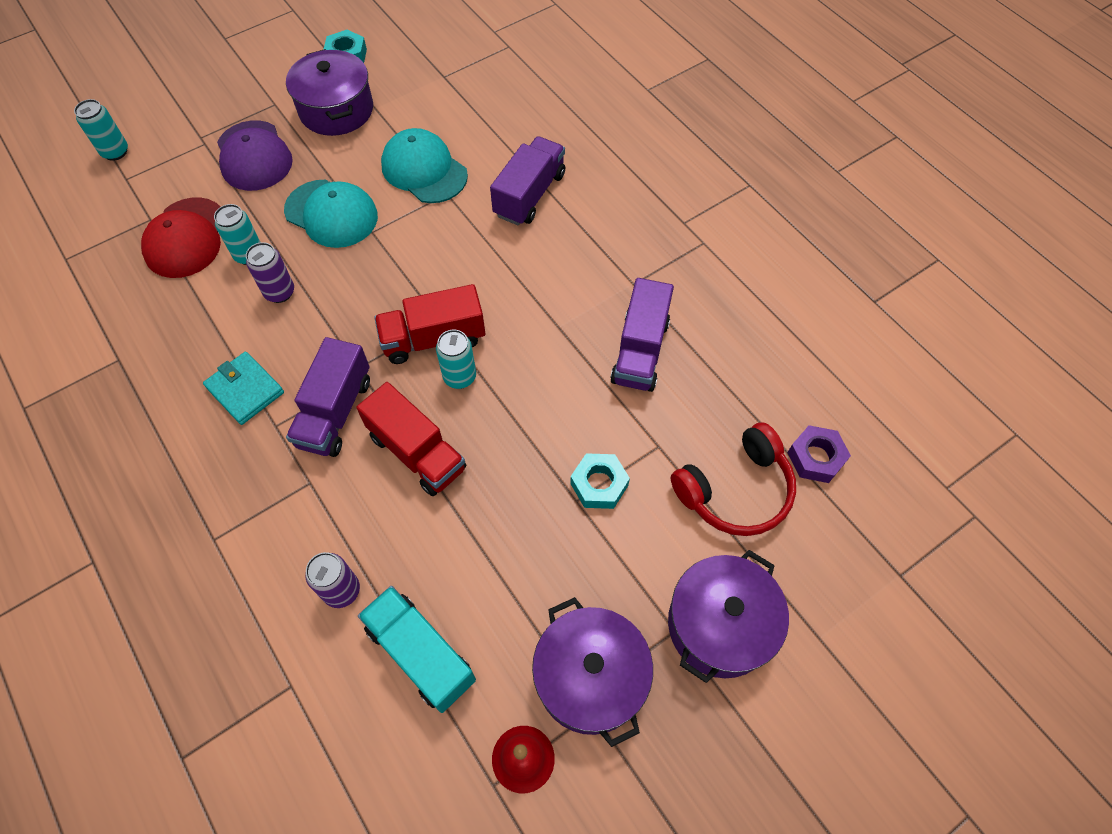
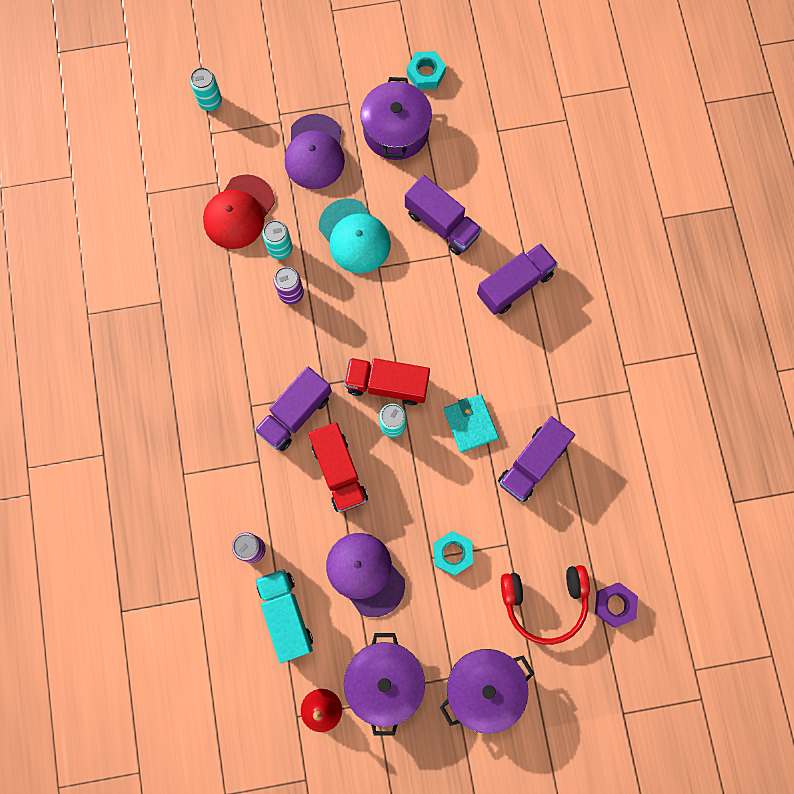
camera: 25 degrees right, 15 degrees up
turquoise wallet [203,352,284,425] -> turquoise wallet moved to [444,395,499,453]
turquoise cap [381,128,468,203] -> purple truck [405,175,482,255]
none -> purple cap [326,533,405,617]

